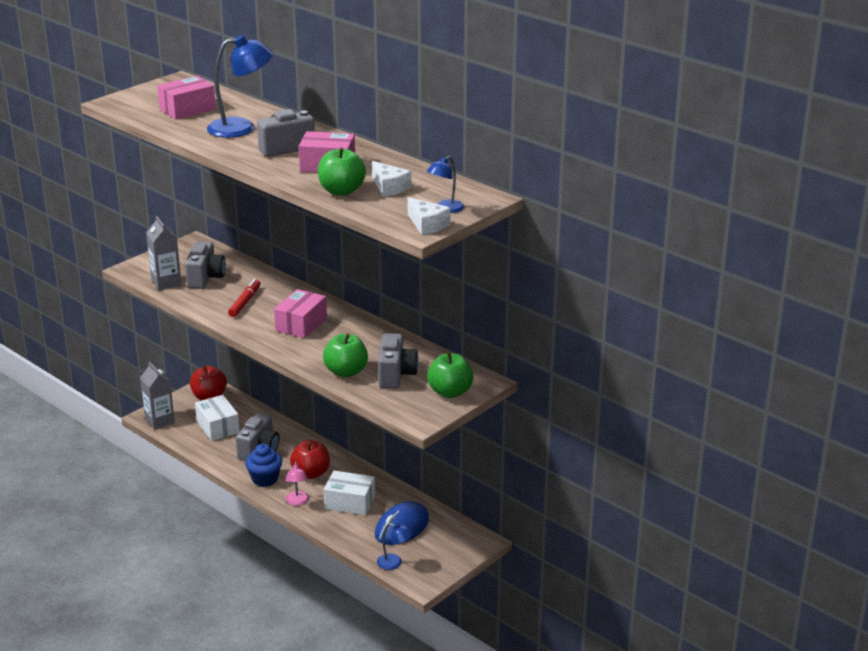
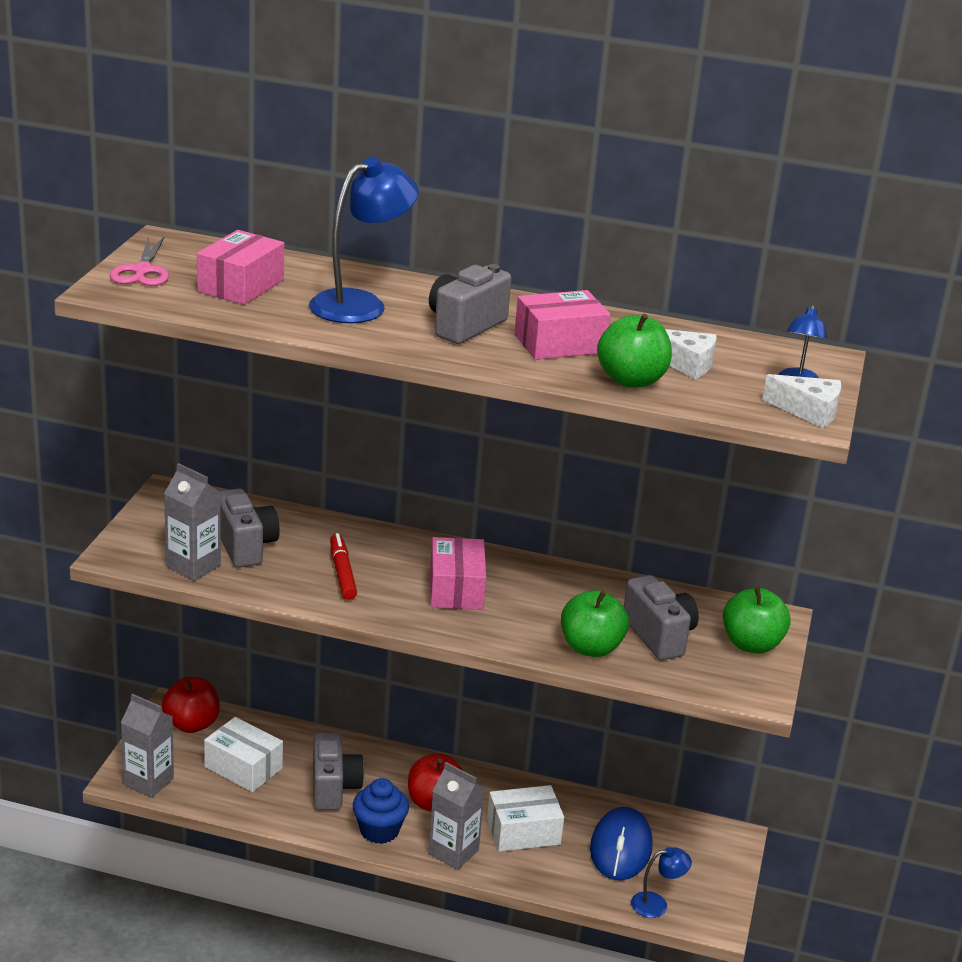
camera: 30 degrees left, 0 degrees up
pink lamp [285,462,309,506] -> grey carton [428,762,485,870]
none -> pink scissors [110,236,169,286]

